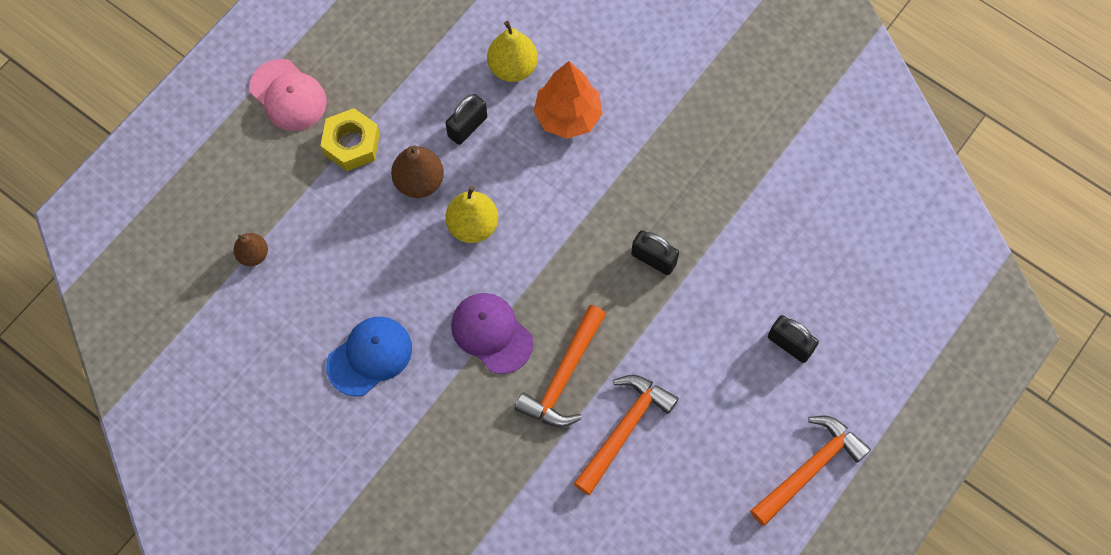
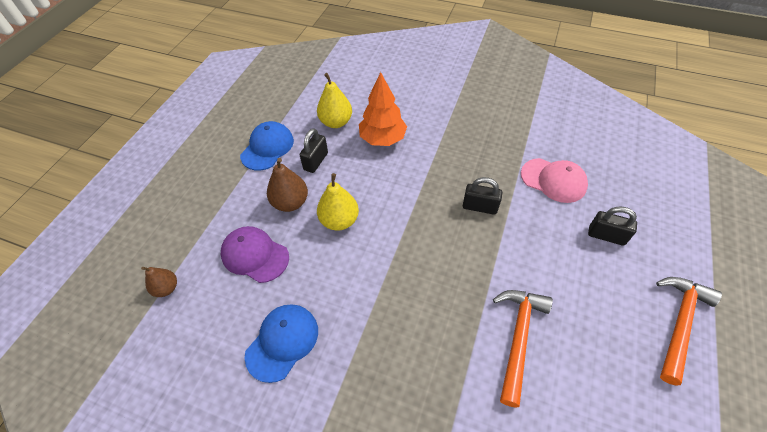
camera: 15 degrees left, 15 degrees down
pink cap [249,59,327,131] -> pink cap moved to [521,158,588,203]
yellow nut [321,108,380,171] -> none
purple cap [451,293,533,374] -> purple cap moved to [221,226,289,283]
orange hammer [515,305,606,427] -> none
none -> blue cap [240,121,294,171]

